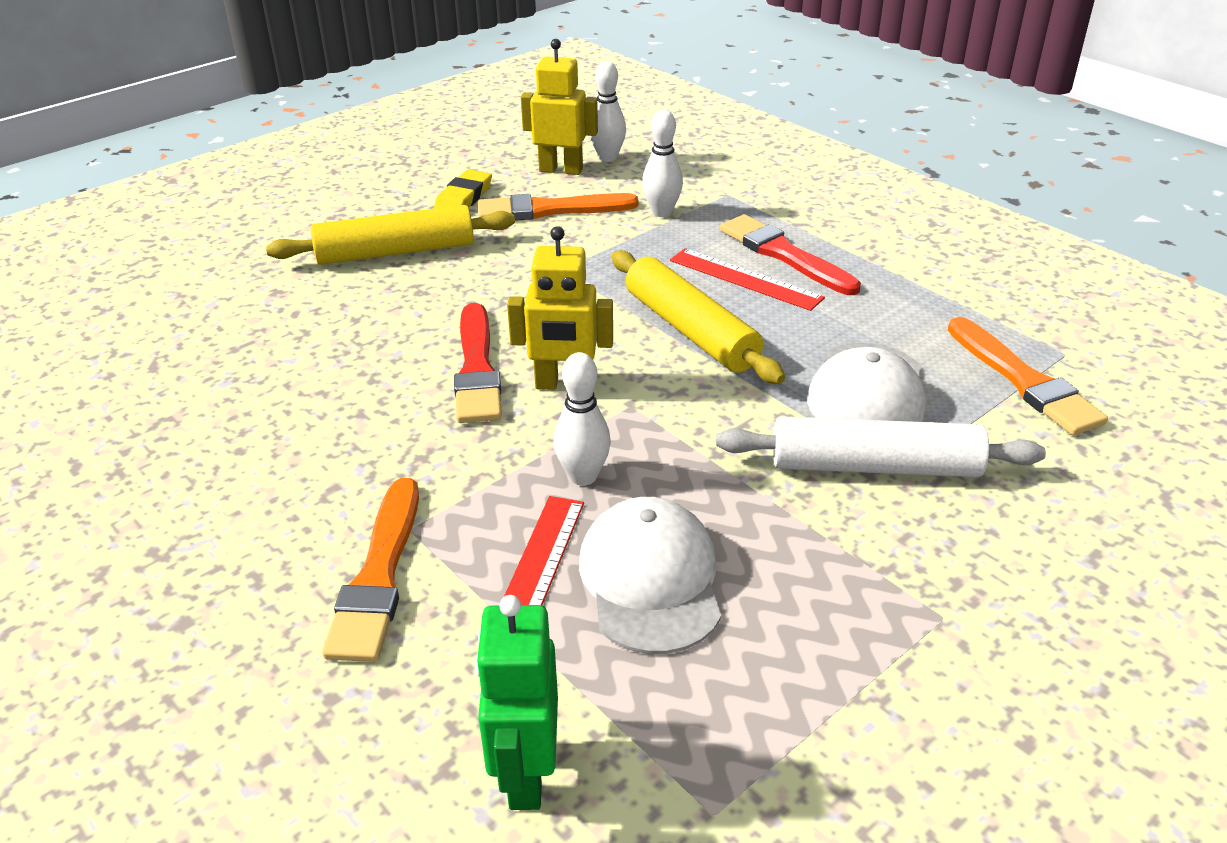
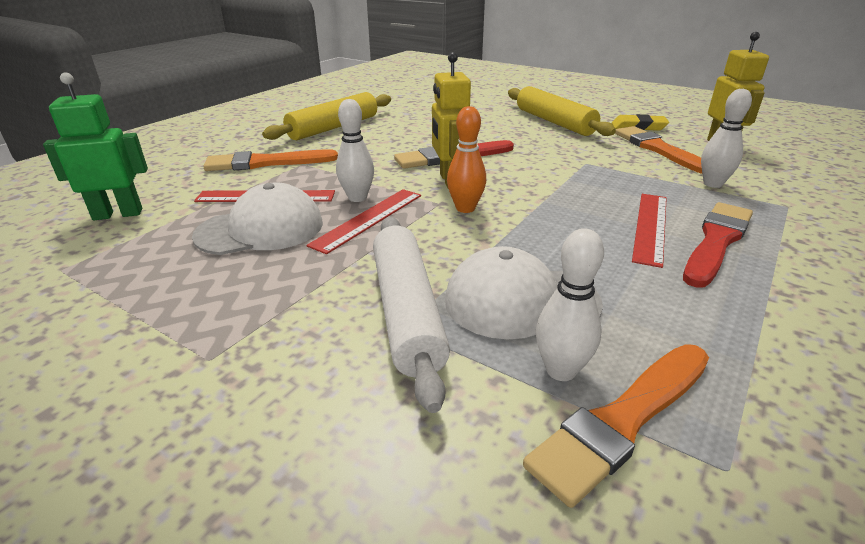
camera: 75 degrees right, 5 degrees down
white bowling pin [590,61,626,162] -> white bowling pin moved to [536,228,604,381]
yellow rolling pin [612,250,785,384] -> yellow rolling pin moved to [262,92,391,140]
none -> red ruler [307,189,421,254]
none -> orange bowling pin [447,106,486,213]

